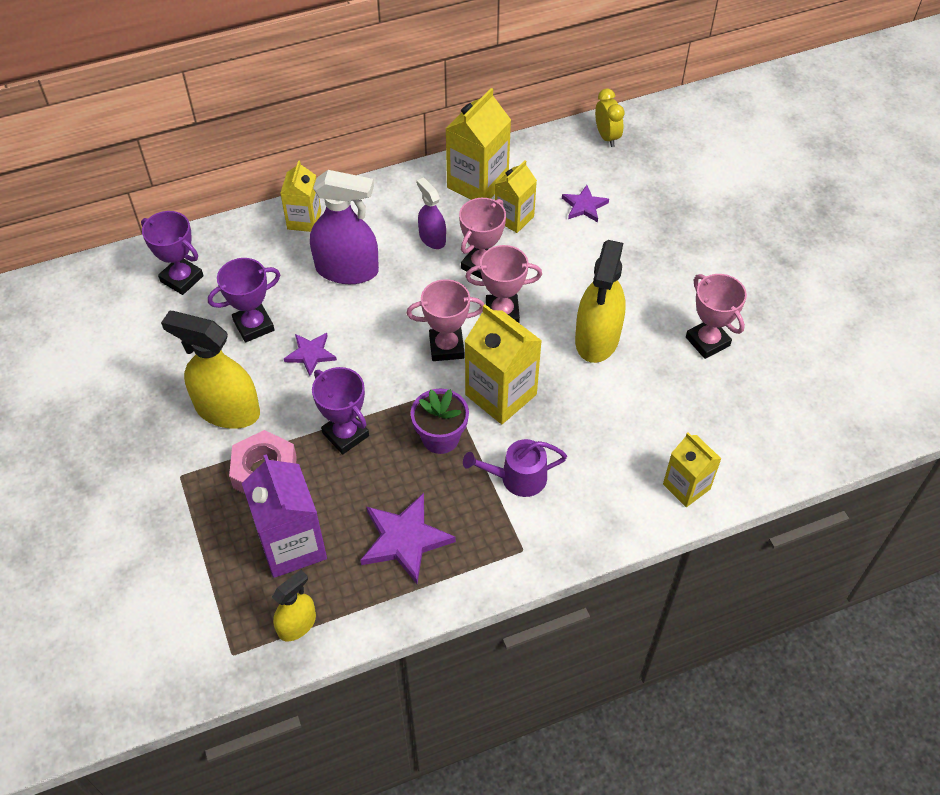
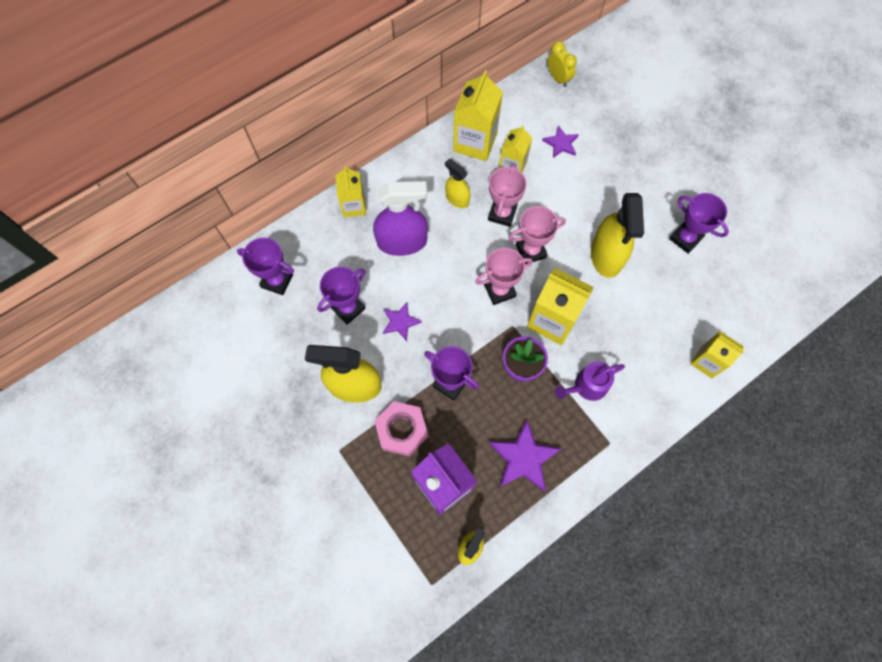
camera: 15 degrees left, 15 degrees up
purple spray bottle [417,178,446,249] -> yellow spray bottle [445,159,470,208]
pink trophy [686,274,747,359] -> purple trophy [669,193,729,254]

